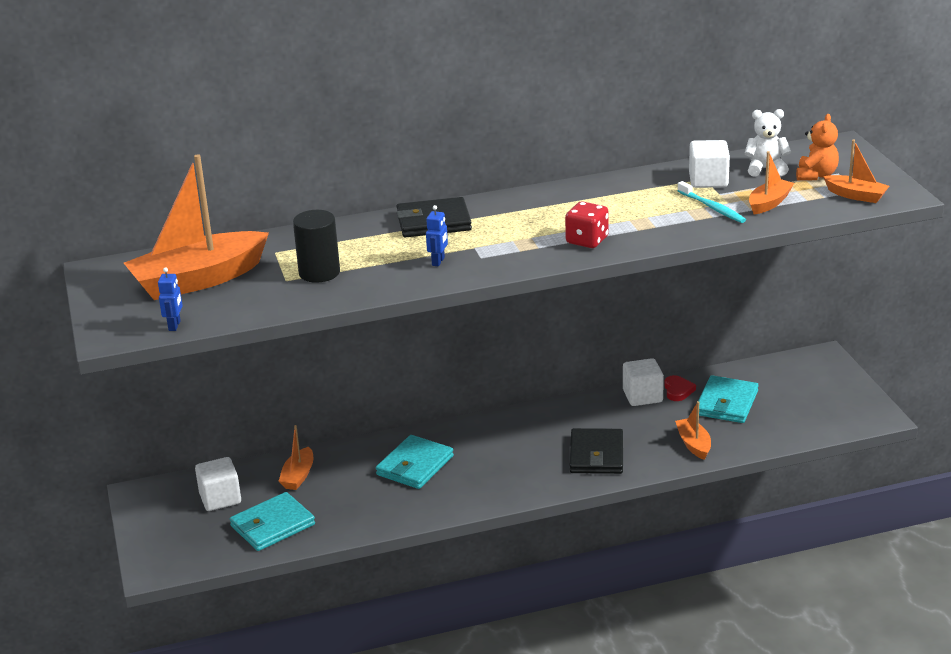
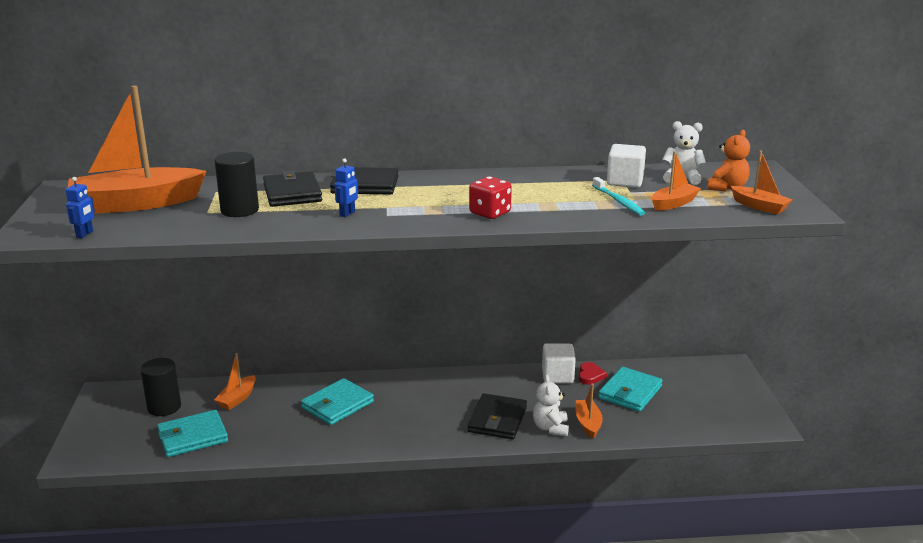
camera: 10 degrees right, 5 degrees down
white cube [195,457,241,511] -> black cylinder [141,358,181,416]
none -> black wallet [263,170,322,207]
none -> white teddy bear [533,375,569,436]

